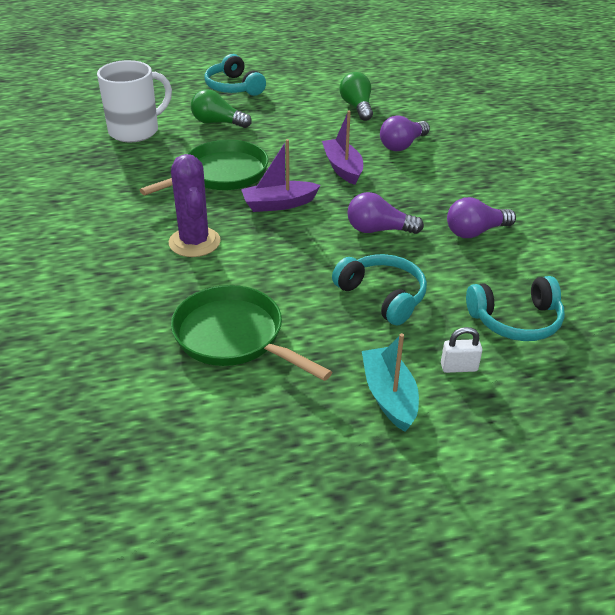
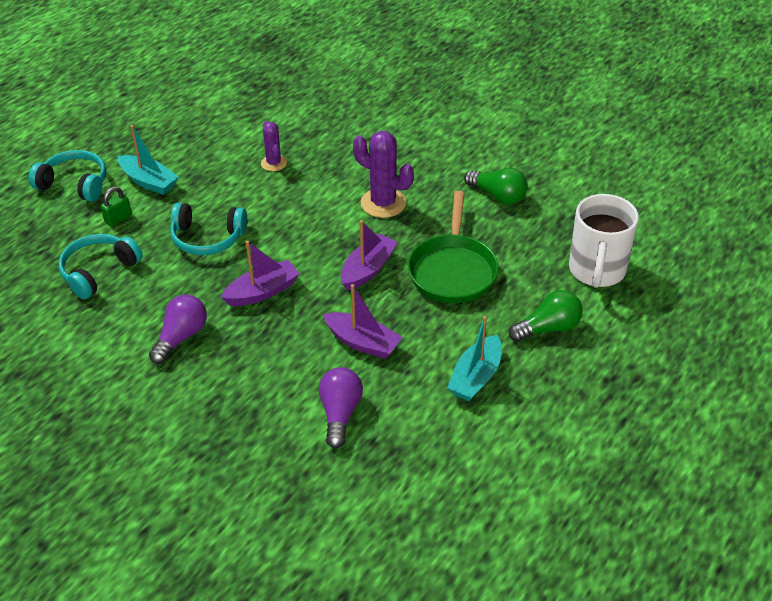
camera: 140 degrees right, 5 degrees up
green pan [171,285,332,381] -> purple cactus [261,121,287,171]
turquoise headphones [204,54,266,96] -> turquoise headphones moved to [29,150,107,202]
green light bulb [340,72,373,121] -> green light bulb moved to [464,168,528,205]
purple light bulb [347,192,424,234] -> purple boat [221,241,300,306]
white padlock [441,327,482,373] -> green padlock [101,187,132,227]
none -> turquoise boat [447,316,501,401]

